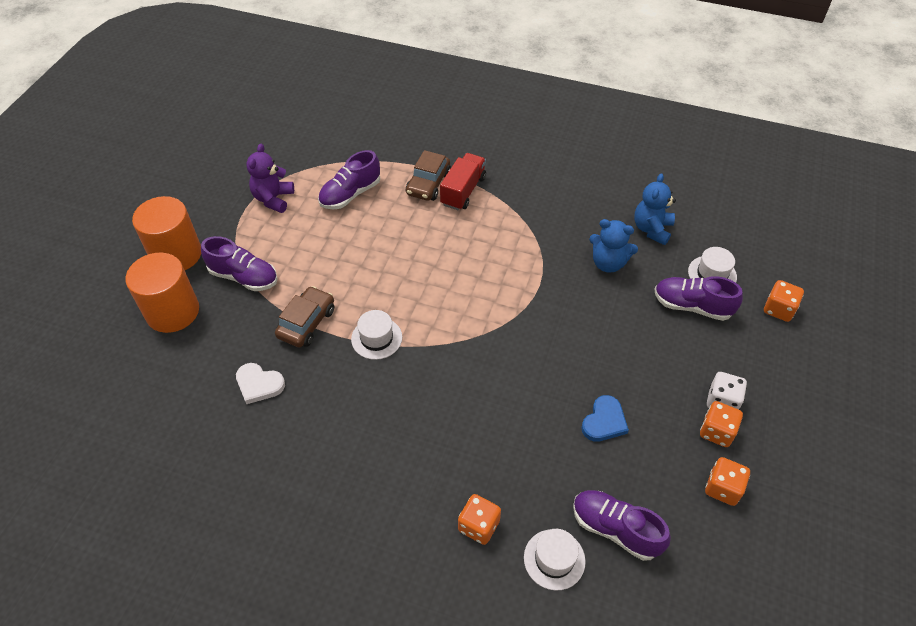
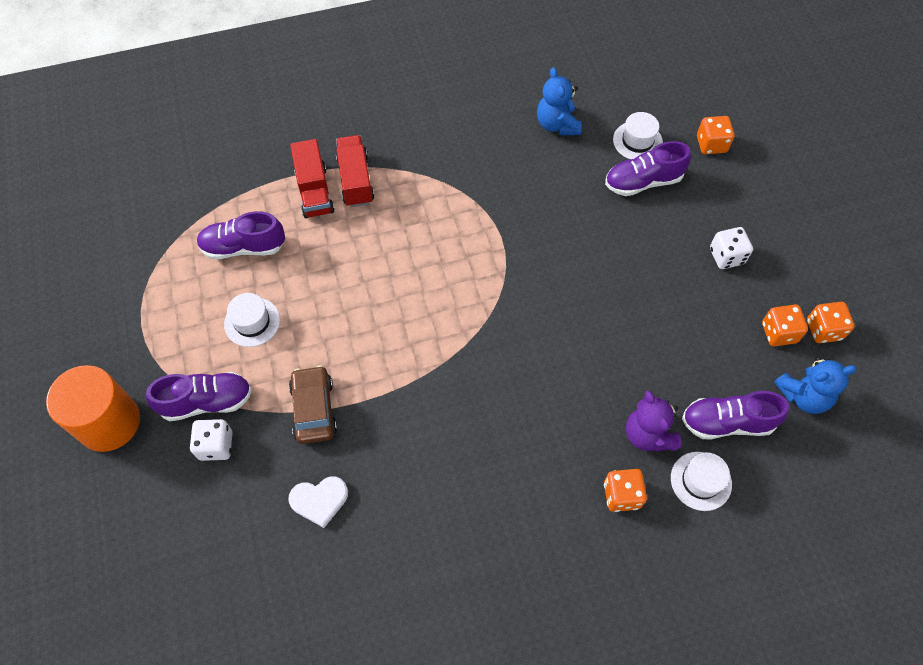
camera: 35 degrees left, 10 degrees up
orange cylinder [126,253,199,333] -> none
purple teddy bear [246,144,294,213] -> purple teddy bear moved to [626,391,682,451]
purple shoe [318,150,380,209] -> purple shoe turned 75 degrees clockwise [197,211,285,259]
white hat [351,310,402,360] -> white hat moved to [224,293,280,347]
brown car [406,150,451,201] -> red truck [290,139,334,218]
blue heart [581,395,629,442] -> none
blue teddy bear [589,219,638,273] -> blue teddy bear moved to [774,356,857,414]
orange dice [700,401,743,447] -> orange dice moved to [807,302,855,343]
none -> white dice [190,419,233,461]

